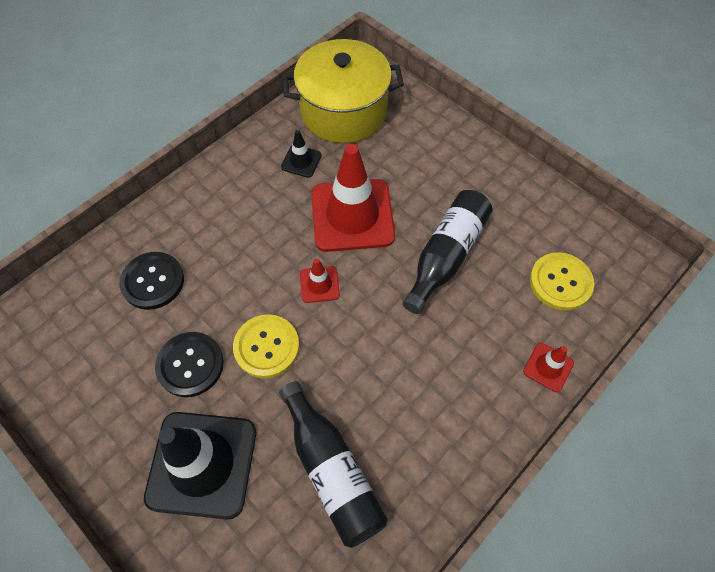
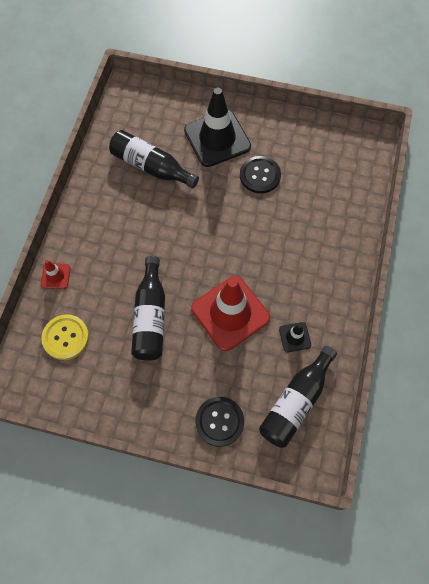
camera: 150 degrees right, 5 degrees up
black button [119,252,184,310] -> black button moved to [195,397,244,447]
yellow button [233,314,299,378] -> none
yellow pot [282,39,404,143] -> black bottle [259,346,337,448]
red traffic cone [300,259,340,303] -> none

